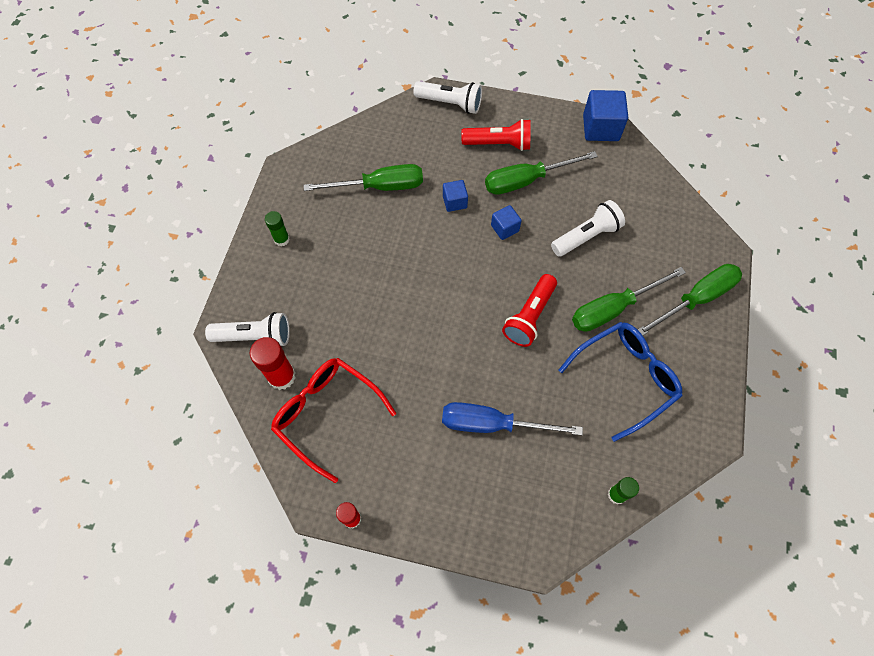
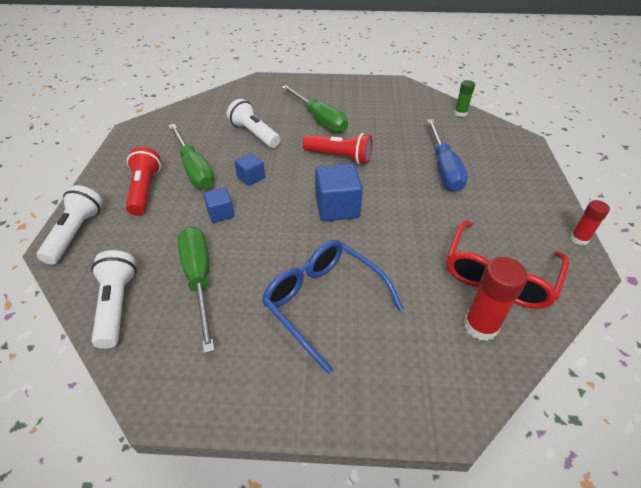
camera: 100 degrees left, 20 degrees down
white flashlight [205,312,290,346] -> white flashlight moved to [91,250,137,349]
green glue stick [265,211,290,246] -> none
blue glasses [558,322,683,442] -> blue glasses moved to [262,240,404,374]
blue cube [583,90,628,141] -> blue cube moved to [315,164,363,221]
green screwdriver [638,264,742,335] -> none

